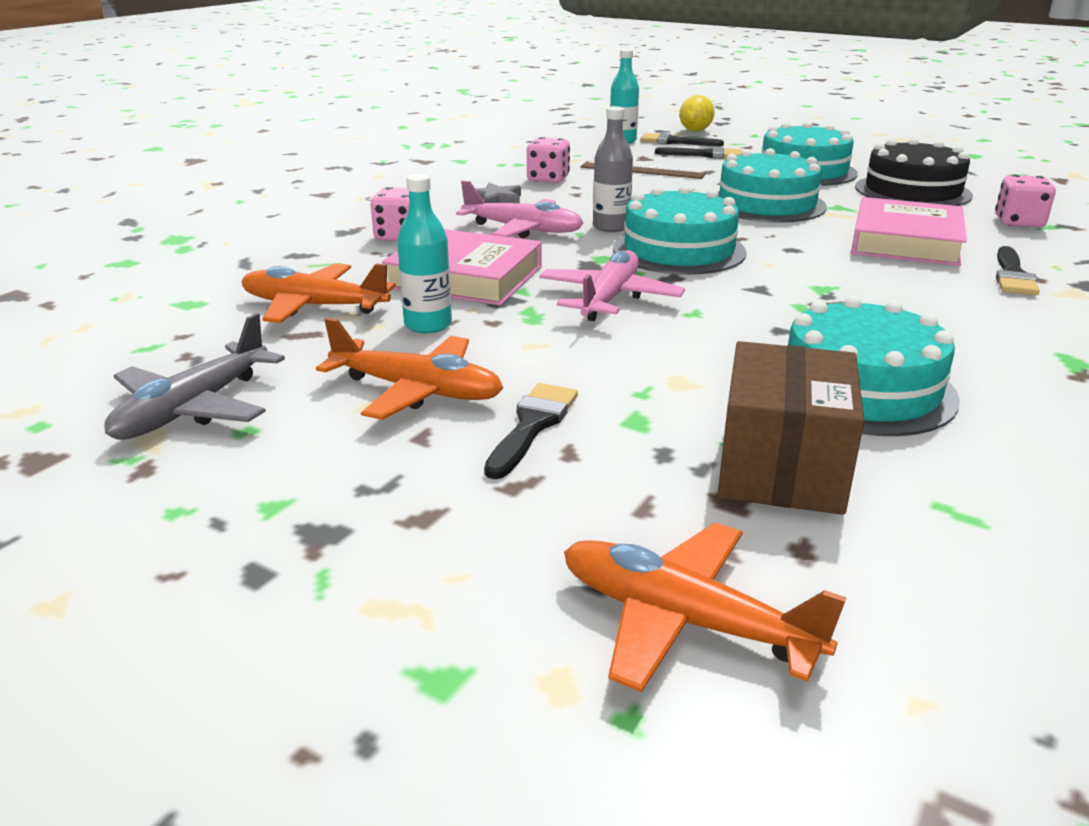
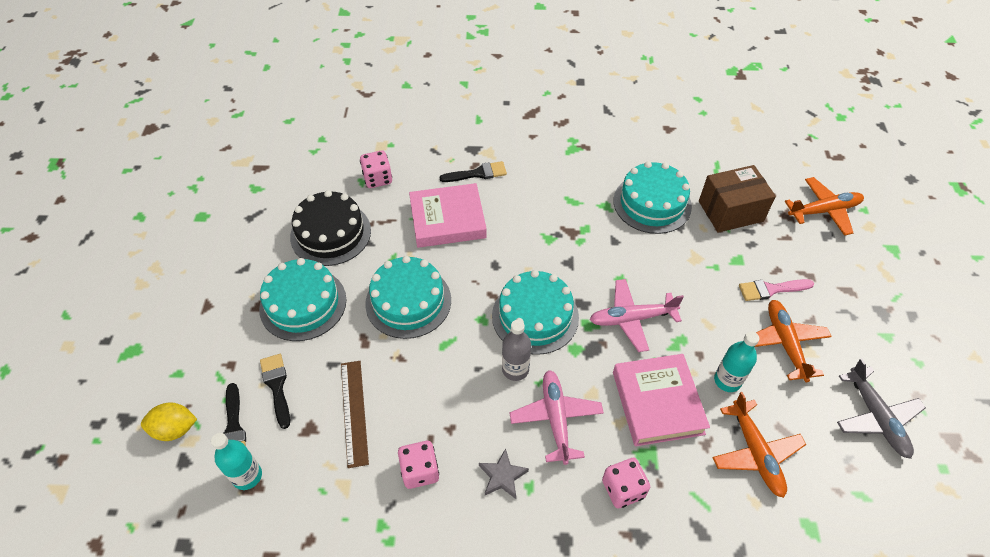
camera: 120 degrees left, 25 degrees up
grey plane [104,313,285,440] -> grey plane turned 75 degrees clockwise [837,358,926,459]
black brush [484,383,578,479] -> pink brush [739,279,814,301]
orange plane [564,523,847,692] -> orange plane turned 105 degrees counterclockwise [785,177,864,236]

